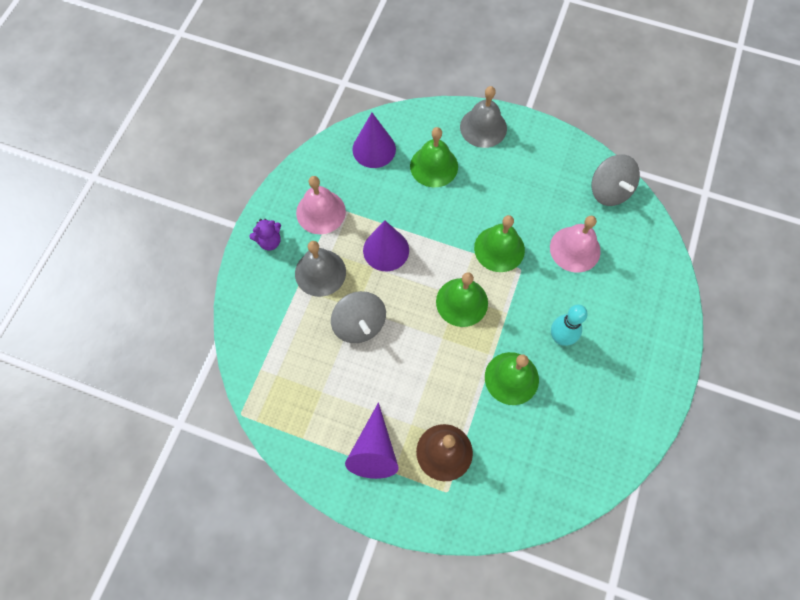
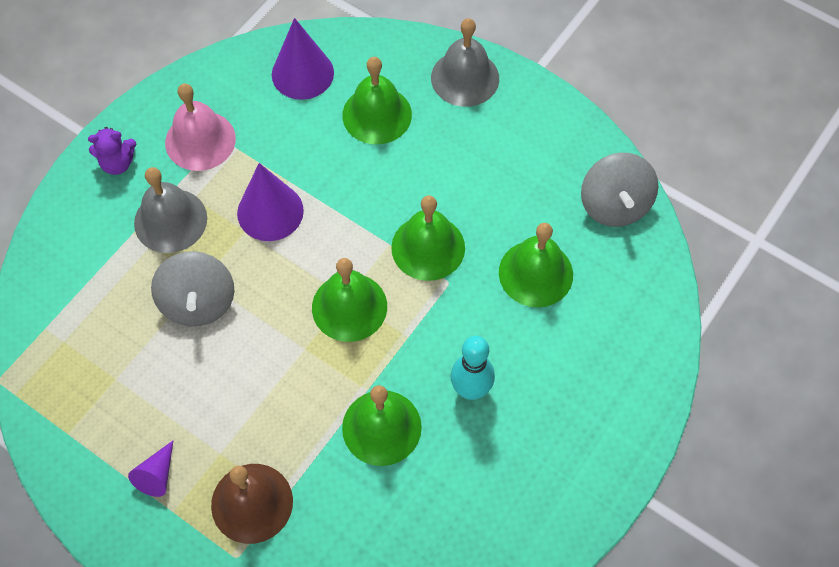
camera: 15 degrees right, 5 degrees down
purple cone [345,402,399,479] -> purple cone [128,441,173,497], size x0.55
pink bell [550,216,601,273] -> green bell [499,223,573,307]

